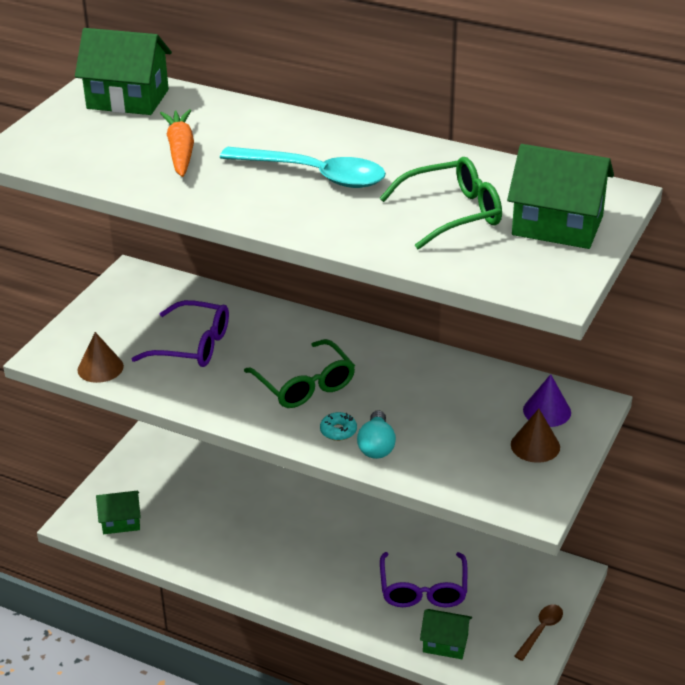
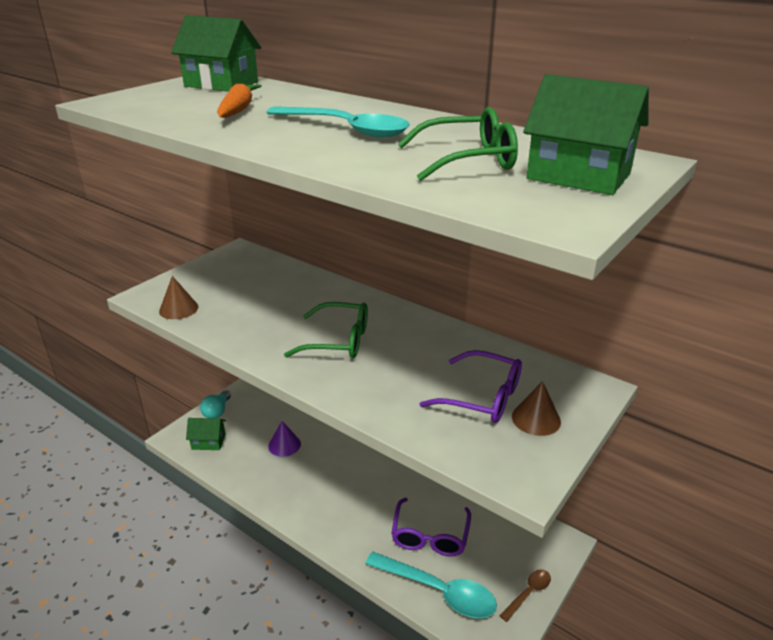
camera: 10 degrees right, 5 degrees down
purple glasses [131,300,229,367] -> purple glasses moved to [419,350,522,423]
green glasses [244,339,355,408] -> green glasses turned 60 degrees counterclockwise [284,302,368,358]
turquoise donut [320,412,357,441] -> none
turquoise light bulb [357,410,396,459] -> turquoise light bulb moved to [200,390,231,418]
green house [420,609,472,659] -> turquoise spoon [365,552,497,619]
purple cone [523,374,571,427] -> purple cone moved to [268,421,301,457]

